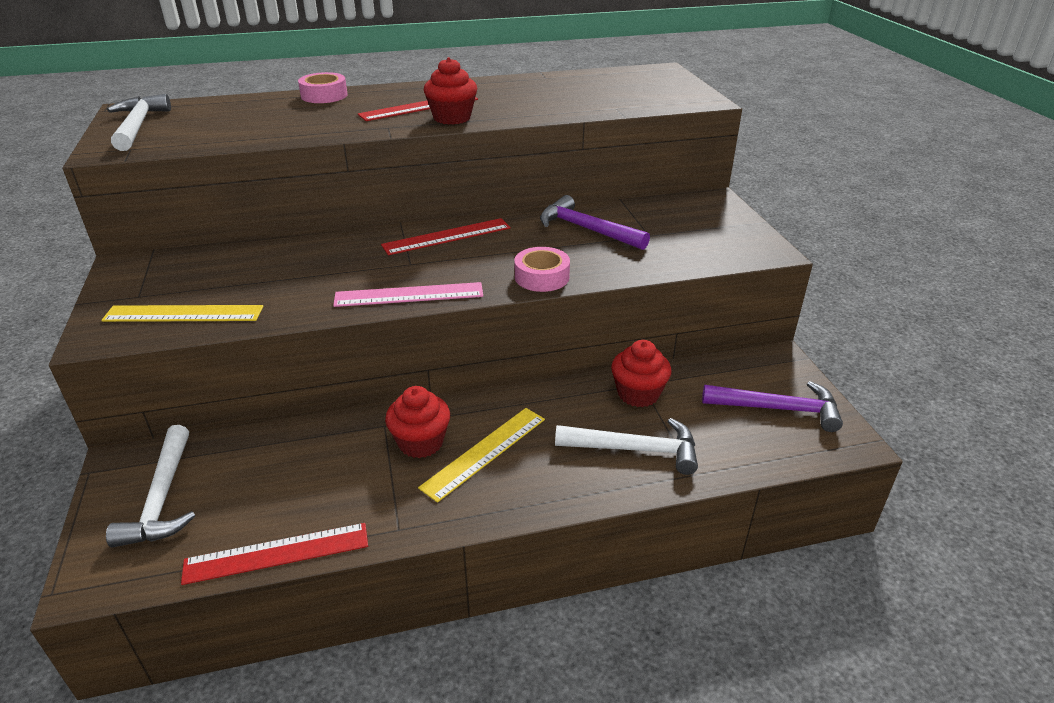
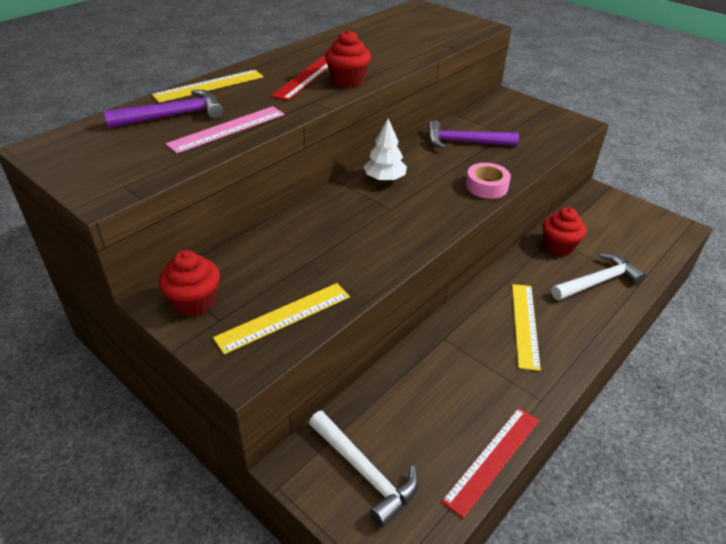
camera: 35 degrees left, 5 degrees up
white hammer [107,94,171,151] -> none
pink tape [298,72,348,103] -> yellow ruler [152,70,263,103]
pink ruler [333,282,483,307] -> pink ruler moved to [166,106,285,154]
red ruler [381,218,511,255] -> white tree [364,118,407,182]
red cupcake [385,386,450,458] -> red cupcake moved to [159,250,220,316]
purple hammer [702,381,843,432] -> purple hammer moved to [104,90,224,128]

